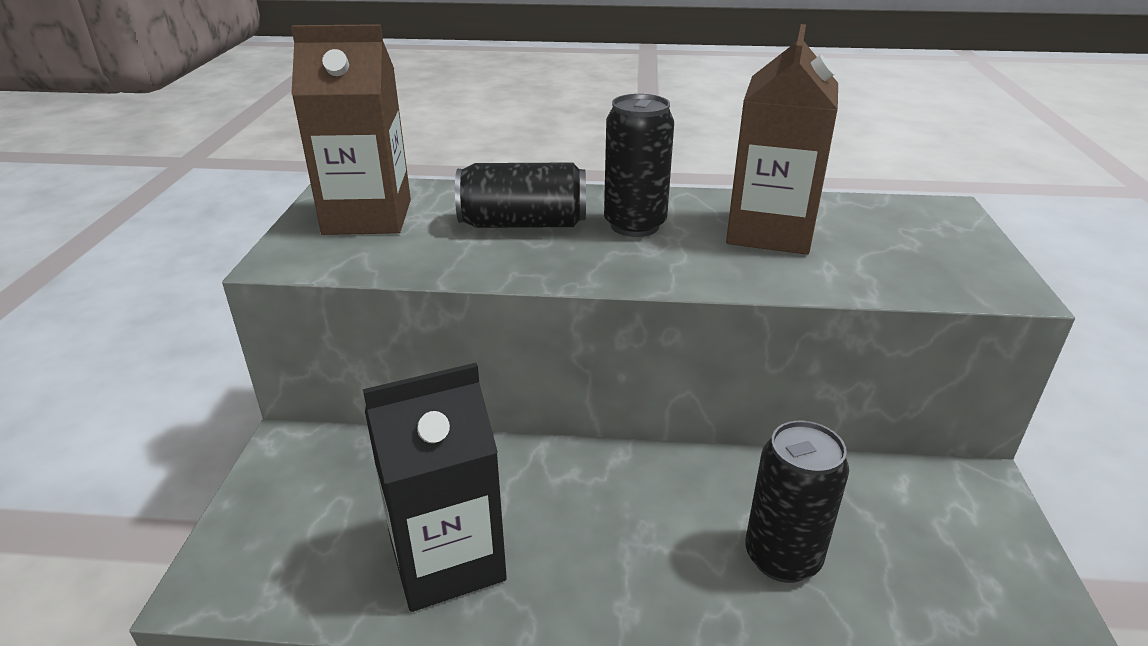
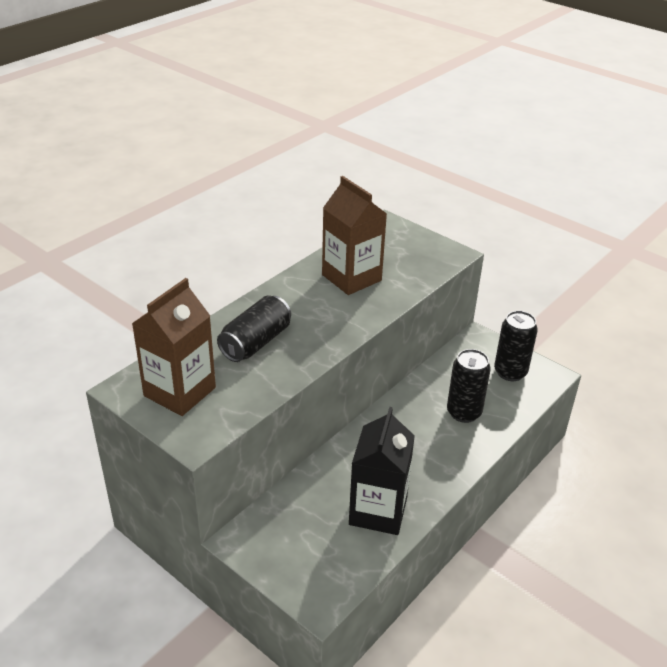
camera: 55 degrees left, 5 degrees up
black can [604,94,674,237] -> black can moved to [494,311,538,381]

